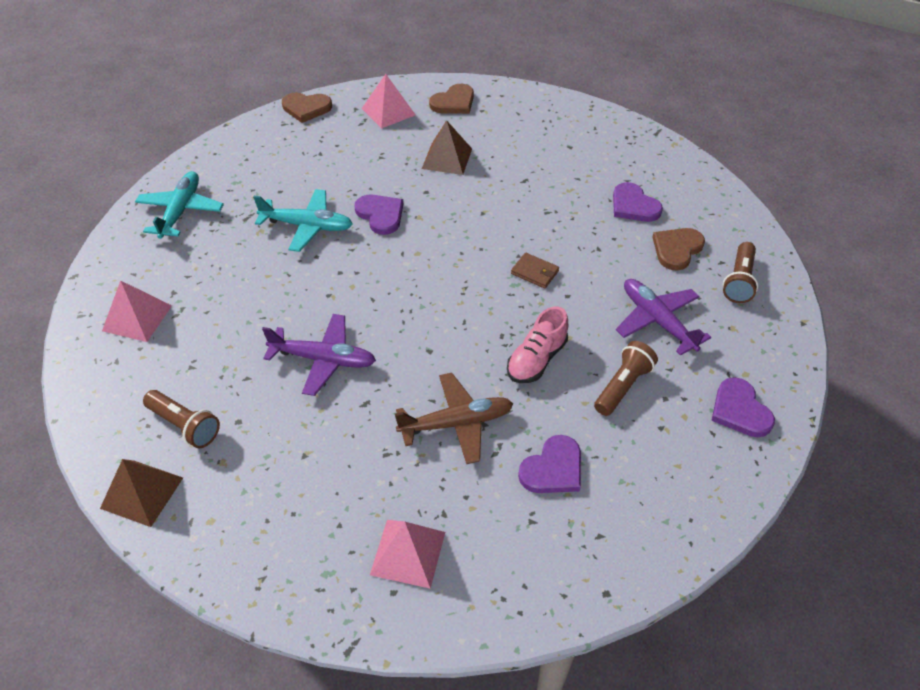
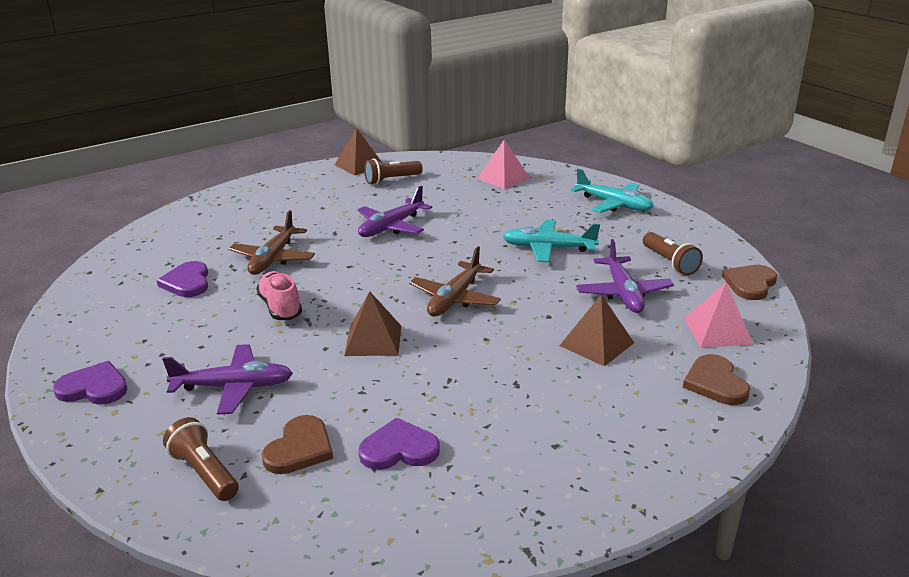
camera: 120 degrees right, 20 degrees down
turquoise plane [253,189,353,252] -> turquoise plane turned 60 degrees clockwise [502,220,600,262]
purple heart [355,195,403,235] -> none
pink pyramid [370,520,445,589] -> none
brown wallet [511,253,559,289] -> brown pyramid [344,291,401,356]
brown flashlight [594,341,658,416] -> brown flashlight moved to [643,232,703,275]
brown heart [652,228,705,271] -> brown heart turned 45 degrees clockwise [262,415,333,474]
none -> brown plane [409,246,501,317]
none -> purple plane [576,239,674,313]

